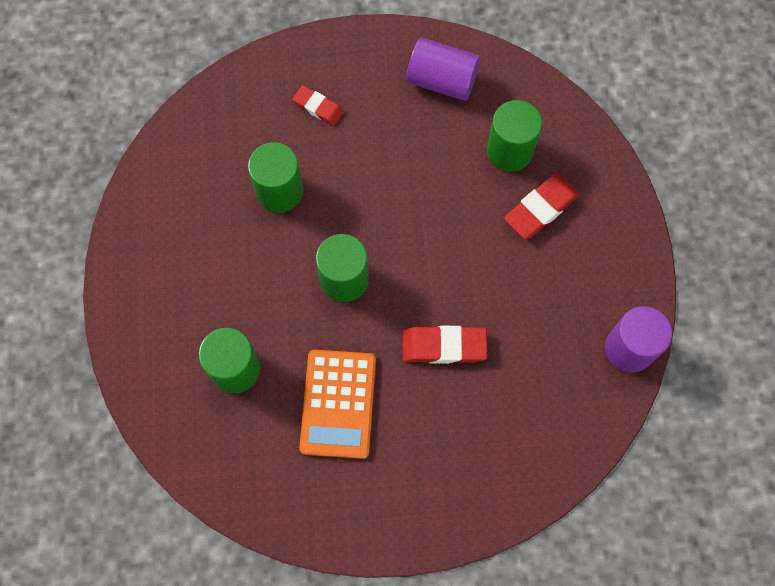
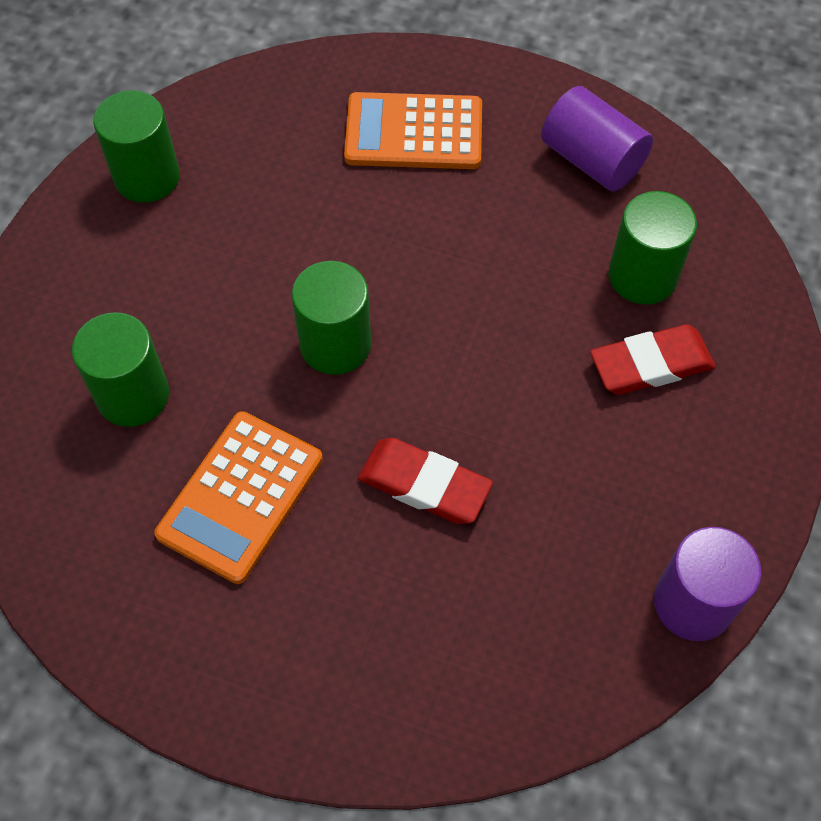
camera: 25 degrees right, 10 degrees down
green cylinder [248,142,303,213] -> green cylinder moved to [93,90,180,203]
red eraser [292,85,344,126] -> orange calculator [344,92,482,169]

